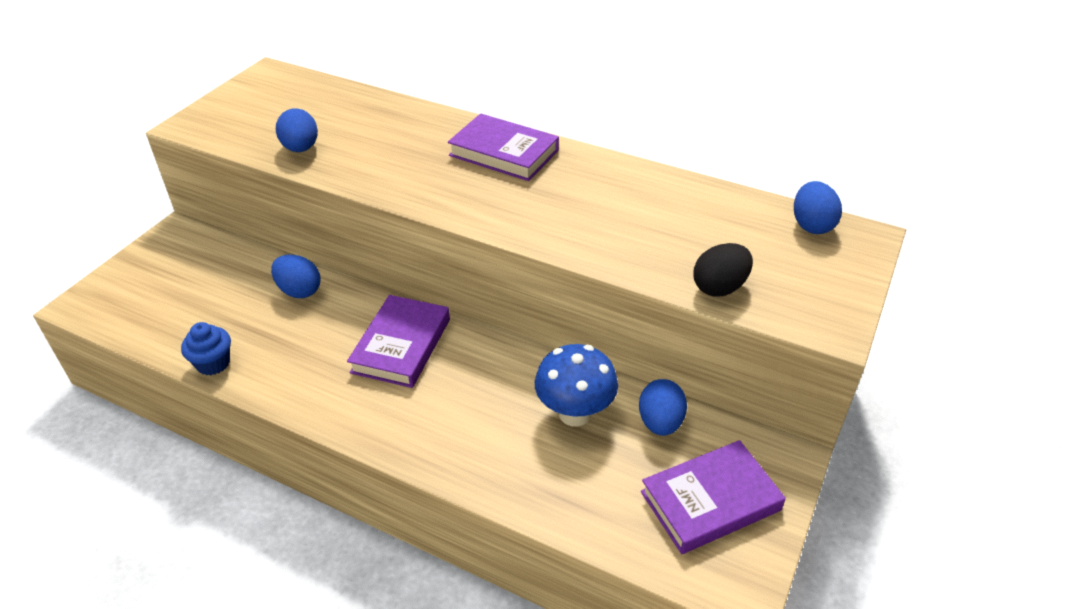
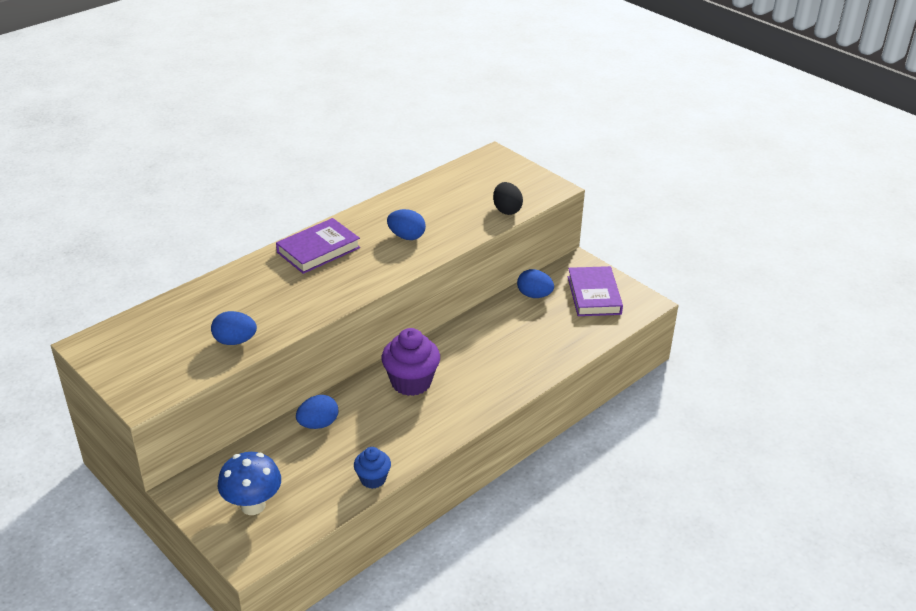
camera: 70 degrees left, 5 degrees down
purple book [347,295,450,388] -> purple cupcake [382,328,440,396]
blue mushroom [535,344,618,427] -> blue mushroom moved to [218,452,281,515]
blue egg [794,181,842,234] -> blue egg moved to [387,209,426,240]

